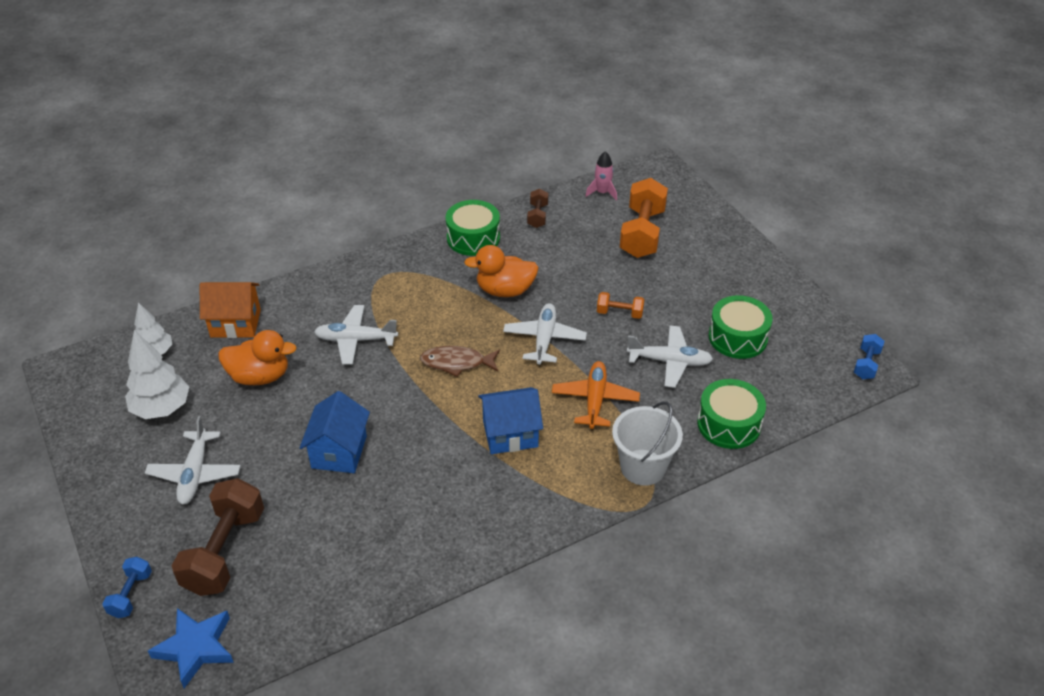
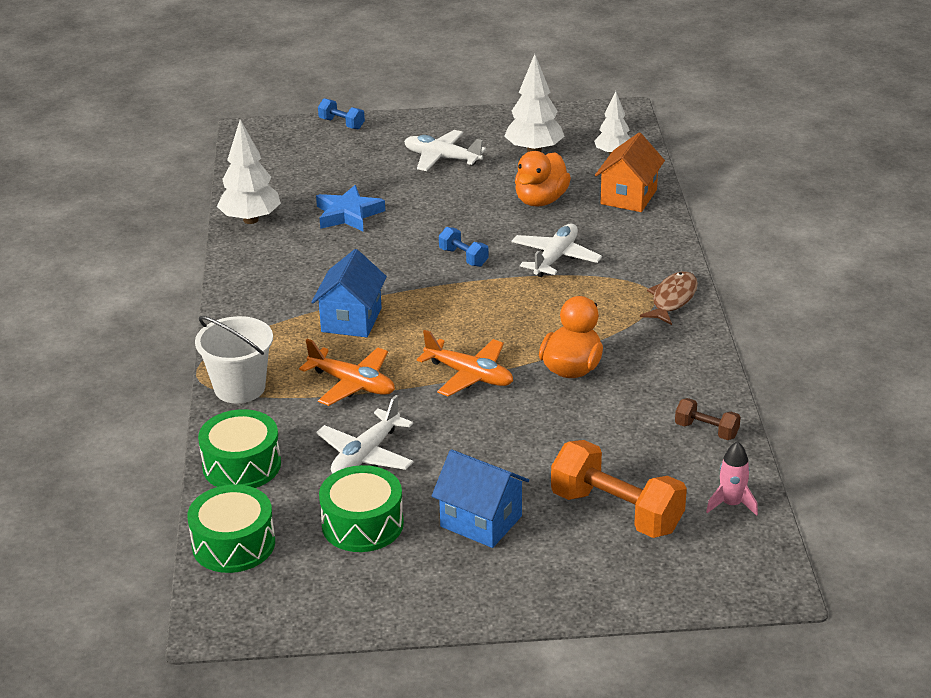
camera: 115 degrees right, 10 degrees down
blue star [148,608,234,688] -> blue star moved to [316,185,385,232]
brown dumbbell [172,478,264,596] -> none
blue house [300,391,370,473] -> blue house moved to [432,449,529,548]
brown fish [420,346,500,377] -> brown fish moved to [640,271,698,325]
green drum [445,200,500,256] -> green drum moved to [187,484,275,573]
white plane [503,303,587,365] -> orange plane [417,330,513,397]
orange dumbbell [597,292,645,319] -> none
blue dumbbell [854,334,885,379] -> blue dumbbell moved to [439,227,489,267]
none -> white tree [217,119,281,224]

